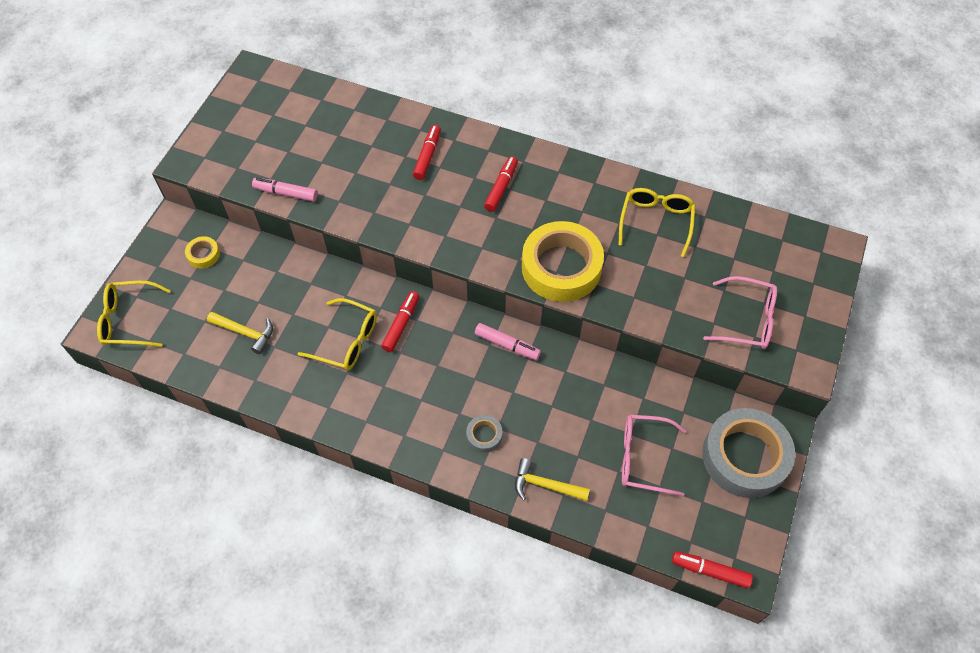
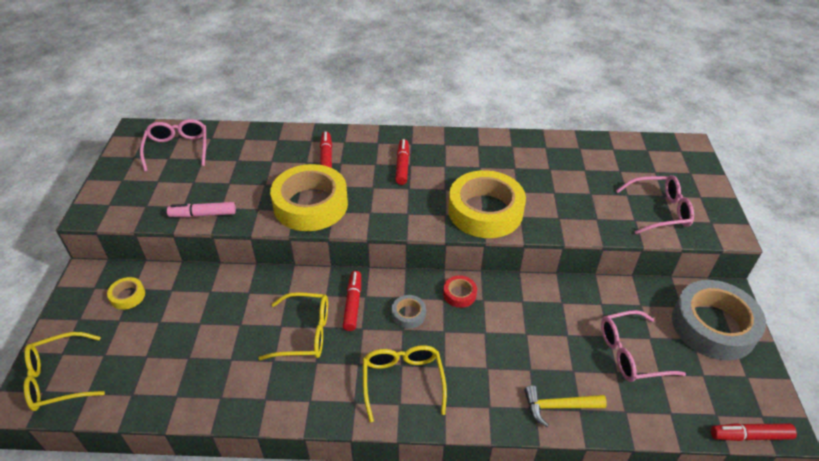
camera: 20 degrees left, 15 degrees down
yellow hammer [207,312,273,354] -> none
grey tape [466,415,502,453] -> grey tape moved to [392,295,426,328]
pink marker [475,323,541,360] -> red tape [443,275,477,308]
yellow glasses [619,188,695,257] -> yellow glasses moved to [363,345,447,422]
none -> pink glasses [140,119,206,172]
none -> yellow tape [270,164,348,231]

